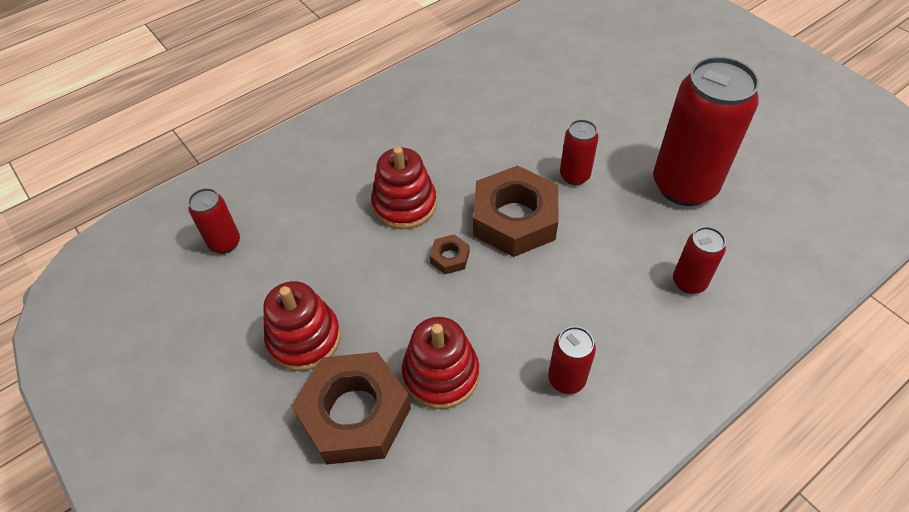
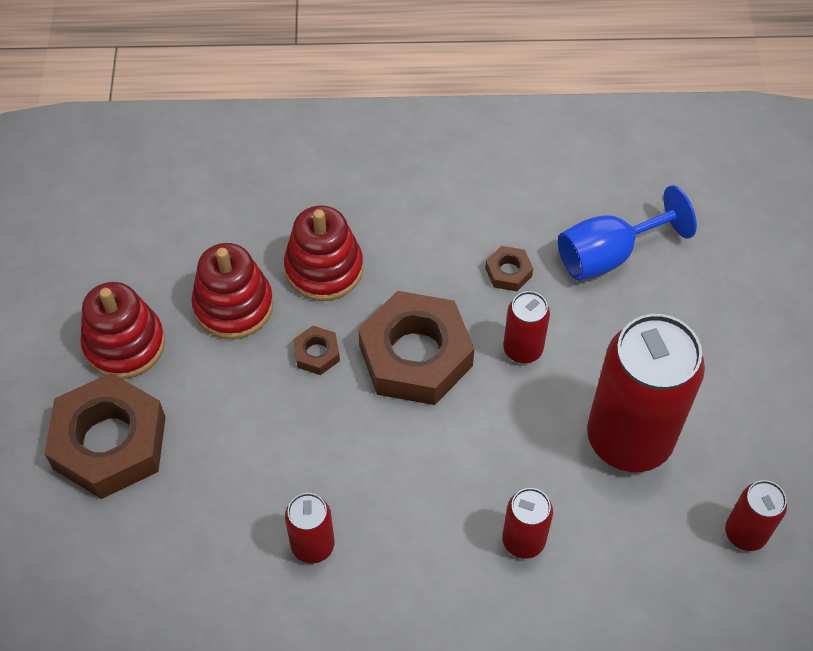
camera: 35 degrees right, 5 degrees up
red can [188,188,240,254] -> red can moved to [725,480,787,551]
red stacking toy [402,317,479,409] -> red stacking toy moved to [191,243,273,339]
none -> brown nut [485,246,533,291]
none -> blue goblet [558,185,697,281]

